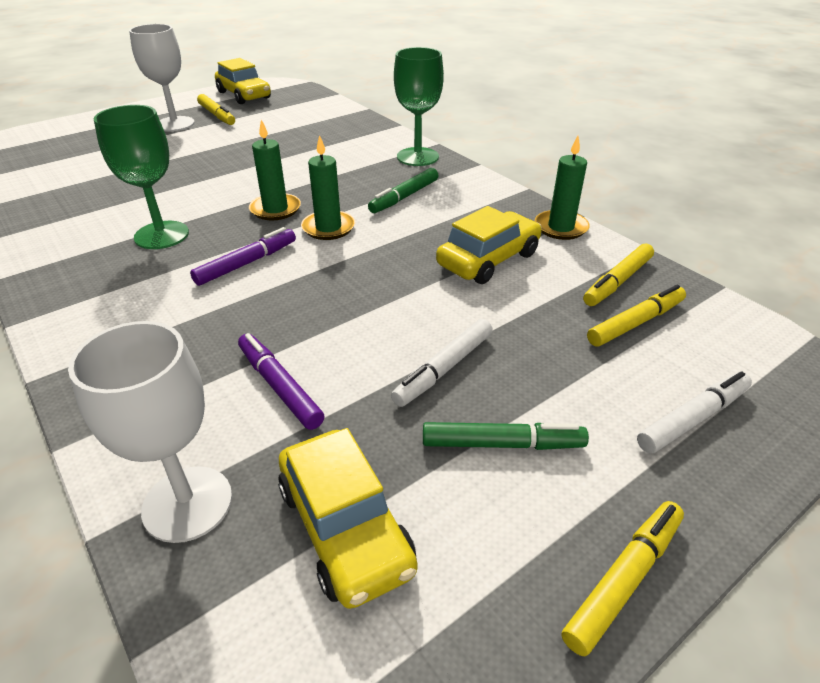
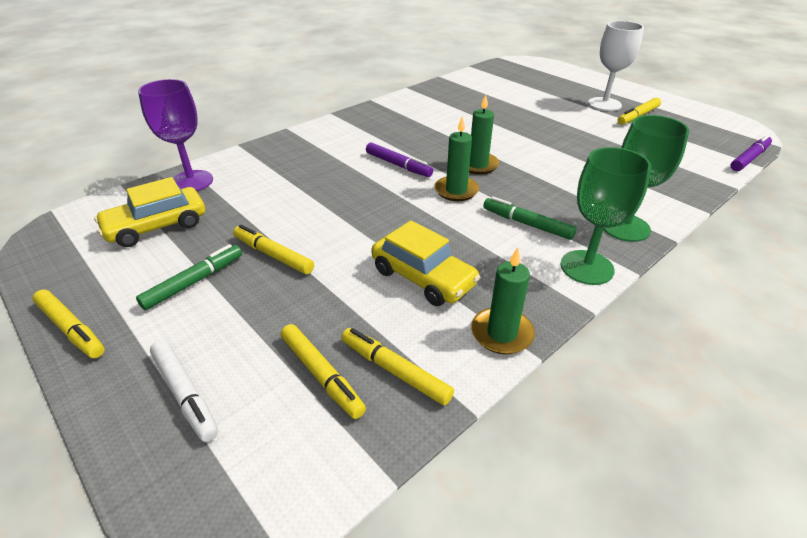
camera: 85 degrees right, 0 degrees up
white goblet [68,321,232,543] -> purple goblet [138,79,213,191]
green goblet [94,105,189,249] -> green goblet moved to [561,147,651,285]
yellow car [215,58,271,104] -> none
purple marker [238,333,324,430] -> purple marker moved to [730,135,772,171]
white marker [391,319,493,407] -> yellow marker [233,225,314,274]
green marker [423,422,589,450] -> green marker turned 135 degrees counterclockwise [136,244,242,310]

